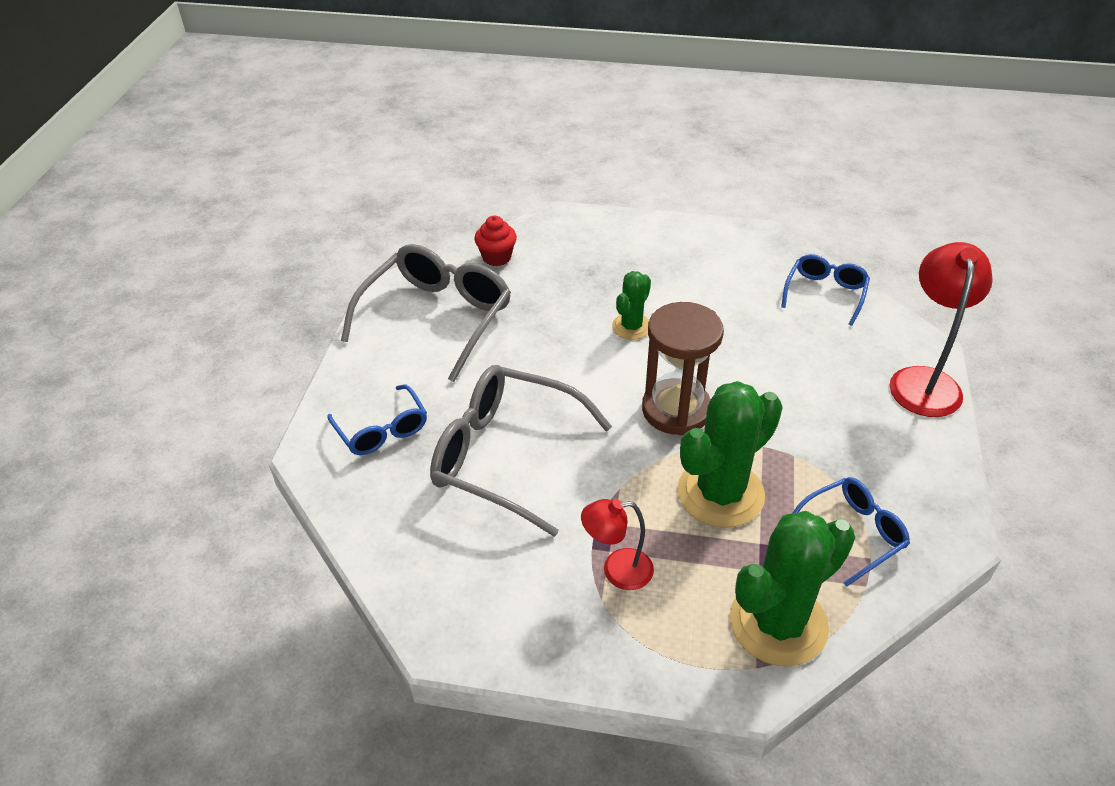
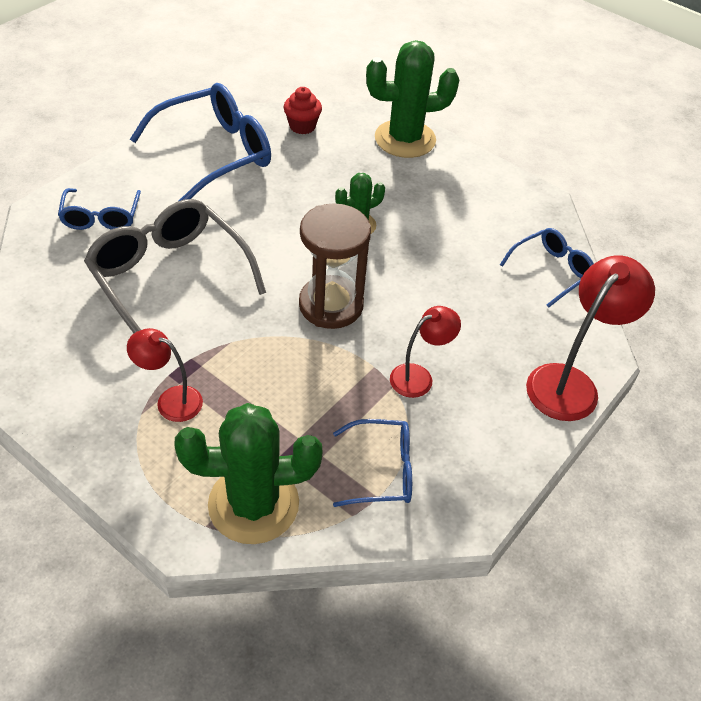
camera: 25 degrees right, 5 degrees up
grey glasses [341,244,511,382] -> blue glasses [130,83,271,201]
green cactus [677,381,783,528] -> green cactus moved to [366,40,459,158]
none -> red lamp [390,306,461,398]

